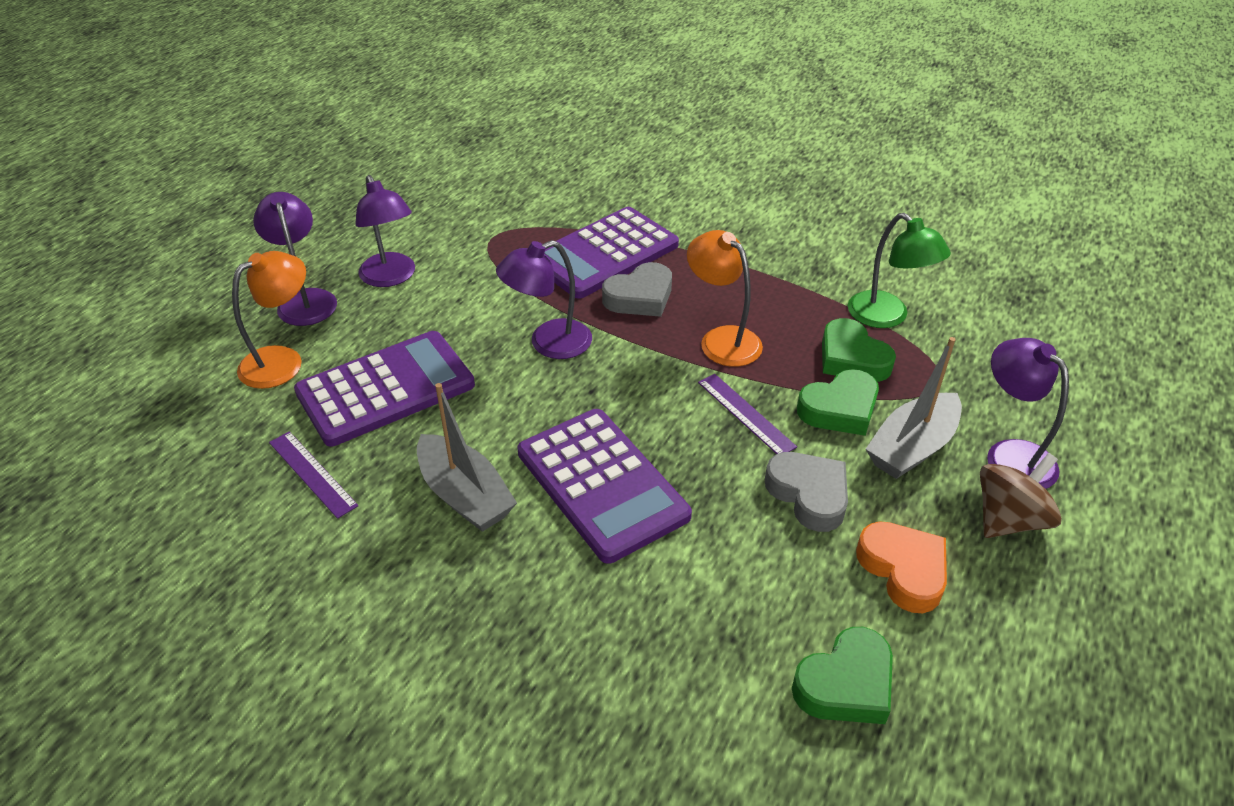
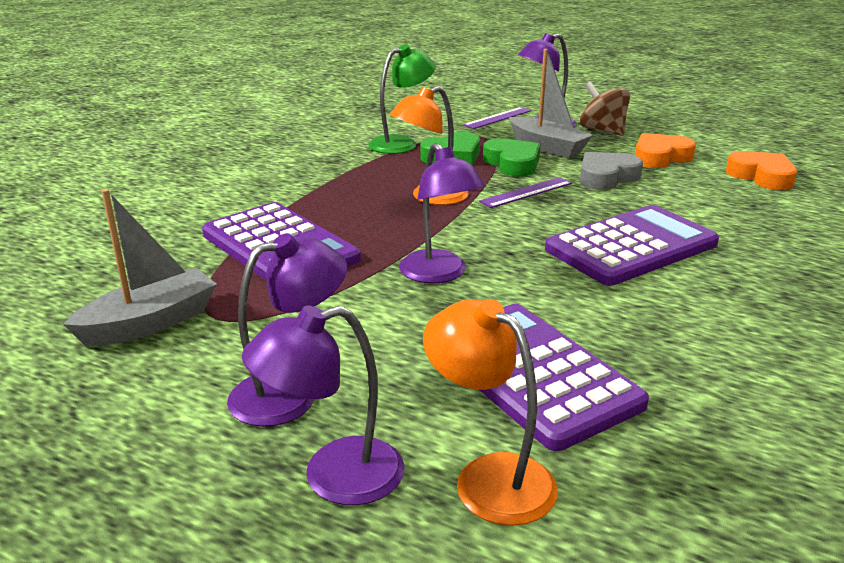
camera: 90 degrees left, 15 degrees down
purple ruler [269,431,358,519] -> purple ruler moved to [463,107,532,129]
grey boat [417,383,517,532] -> grey boat moved to [63,189,217,347]
grey heart [602,262,672,317] -> none
green heart [792,627,893,724] -> orange heart [726,151,797,190]

